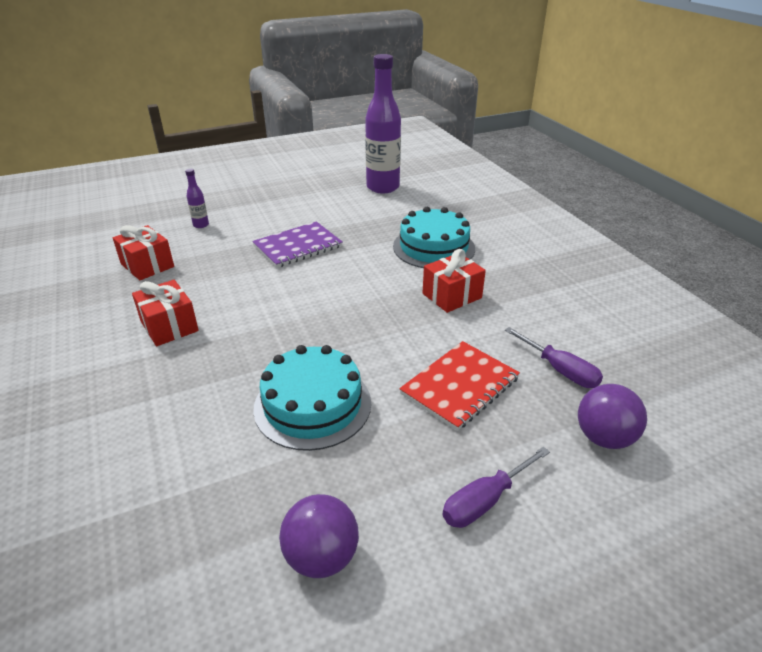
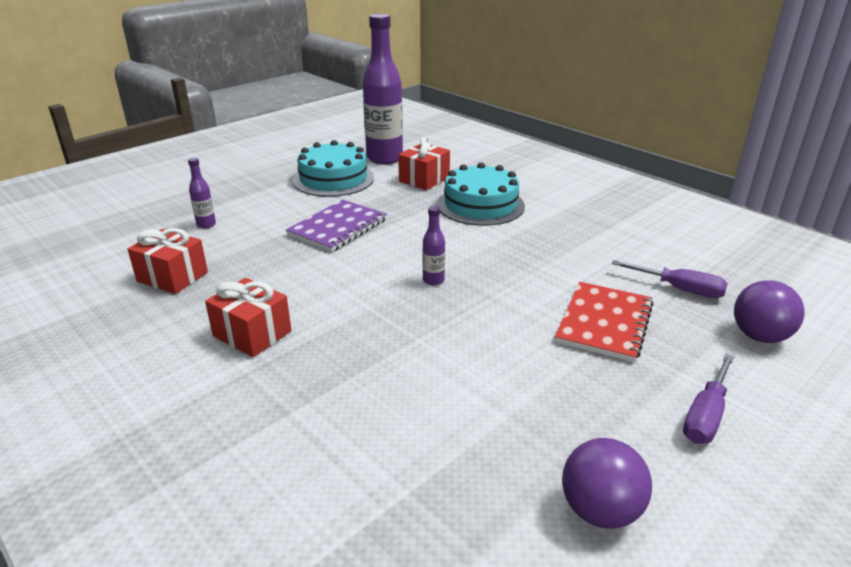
camera: 20 degrees left, 5 degrees down
turquoise cake [253,345,371,451] -> turquoise cake moved to [293,140,374,197]
red gift [423,249,486,313] -> red gift moved to [398,137,450,190]
none -> purple bottle [423,206,445,286]

